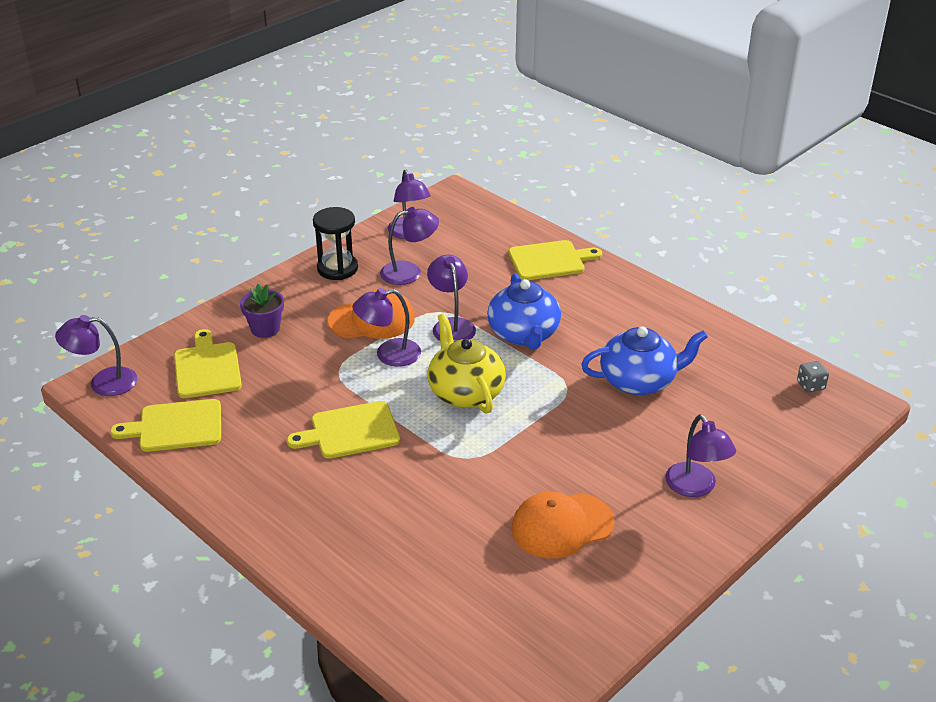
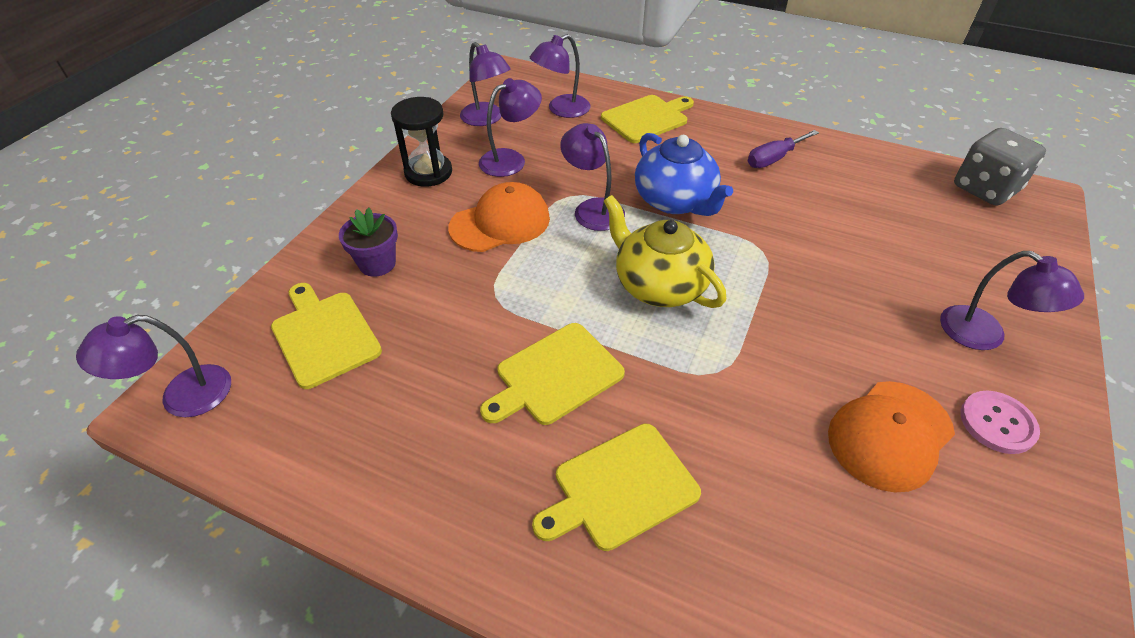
camera: 20 degrees left, 10 degrees up
yellow cutting board [110,399,221,452] -> yellow cutting board moved to [532,423,701,551]
purple lamp [352,288,421,367] -> purple lamp moved to [530,34,590,118]
blue teapot [581,327,708,395] -> none
grey dice [797,361,829,393] -> grey dice [954,128,1046,206], size x2.14
none -> purple screwdriver [748,130,819,168]
none -> pink button [960,391,1040,454]

